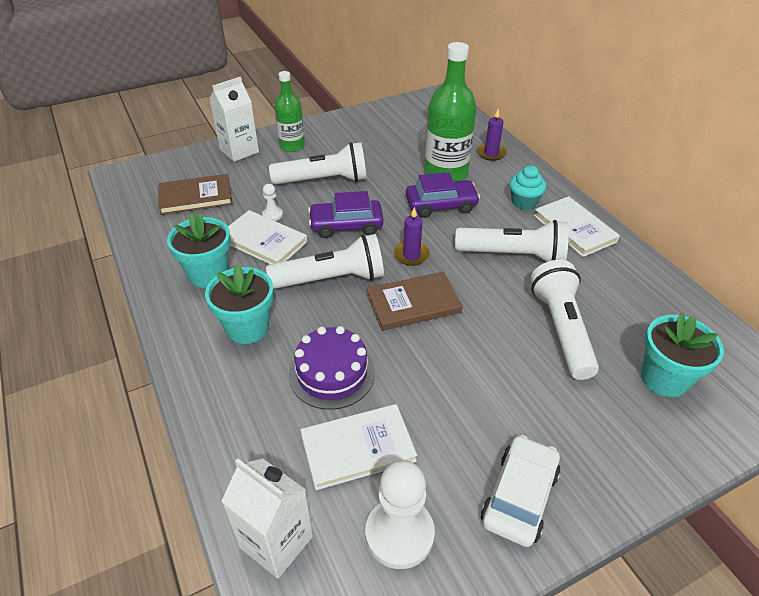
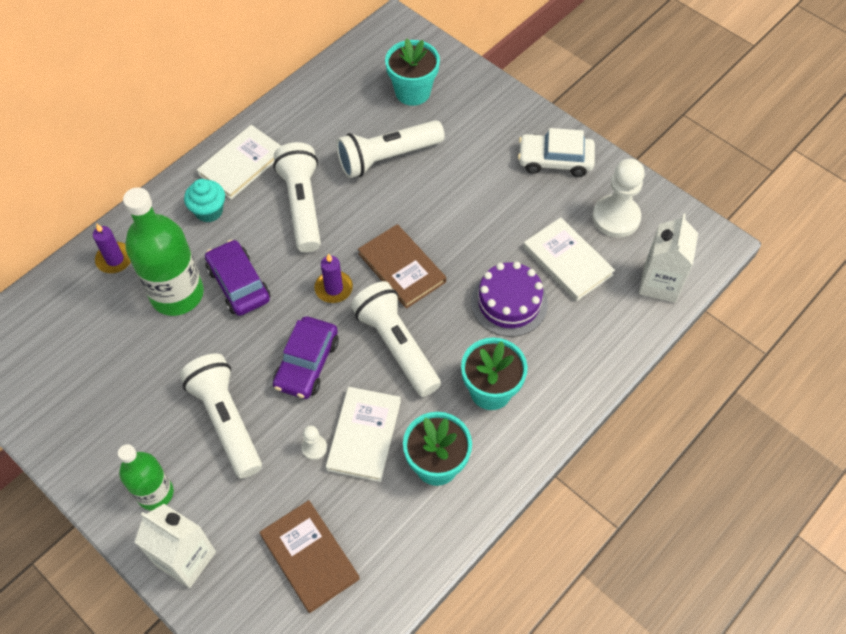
camera: 110 degrees left, 15 degrees up
purple car [308,191,384,238] -> purple car turned 45 degrees clockwise [273,316,339,399]

